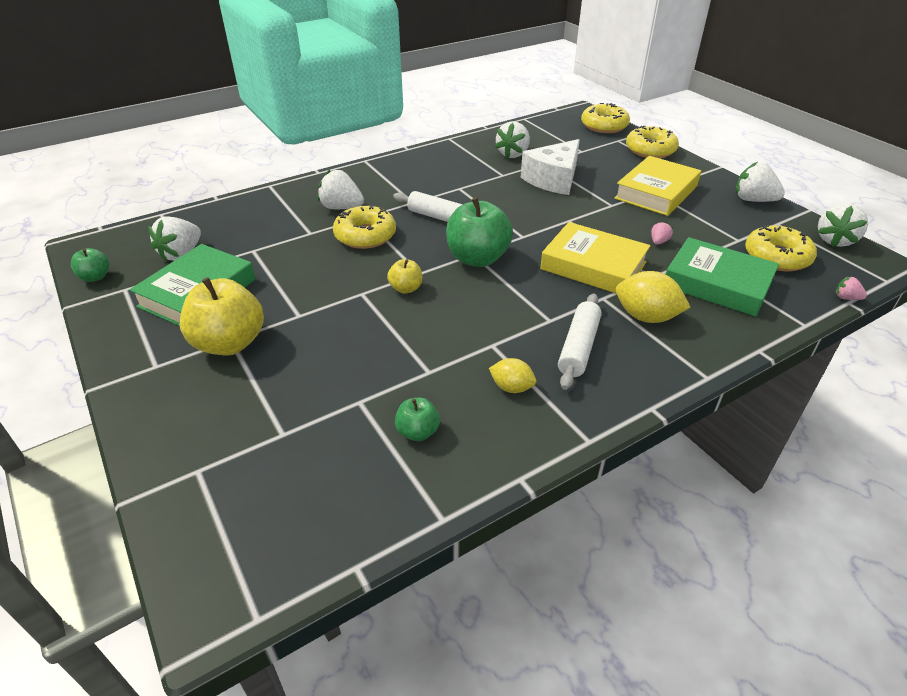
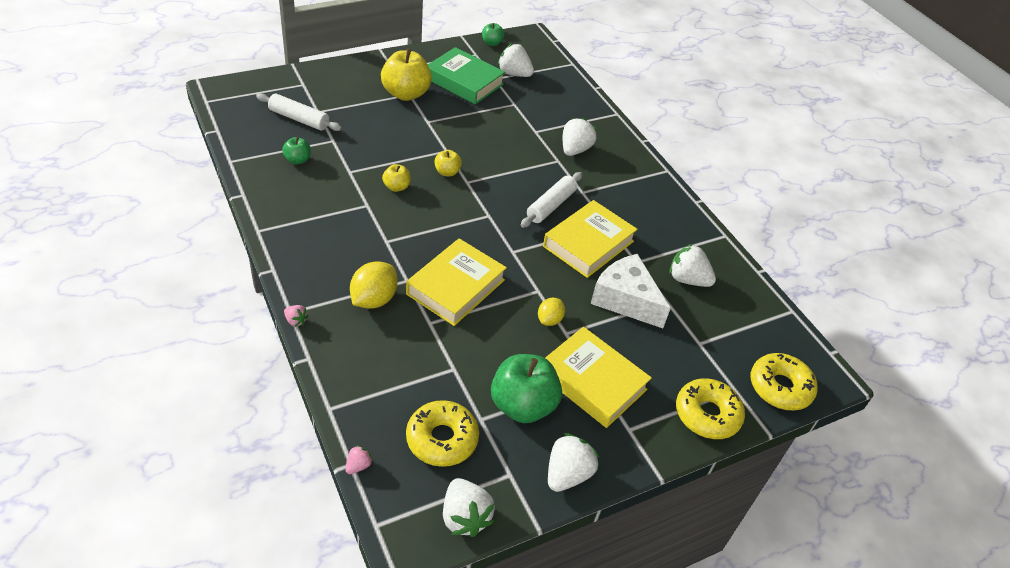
camera: 90 degrees right, 5 degrees up
yellow donut [333,205,396,249] -> none
green apple [446,197,513,267] -> green apple moved to [491,354,562,423]
yellow lemon [489,358,536,393] -> yellow lemon moved to [538,298,565,326]
white rolling pin [558,293,602,390] -> white rolling pin moved to [256,93,342,131]
pink strawberry [651,222,673,245] -> pink strawberry moved to [284,305,308,327]
green book [666,237,779,317] -> none
white strawberry [817,203,868,247] -> white strawberry turned 150 degrees counterclockwise [443,478,495,537]
none -> yellow apple [382,164,410,192]
none -> yellow book [543,200,638,278]

